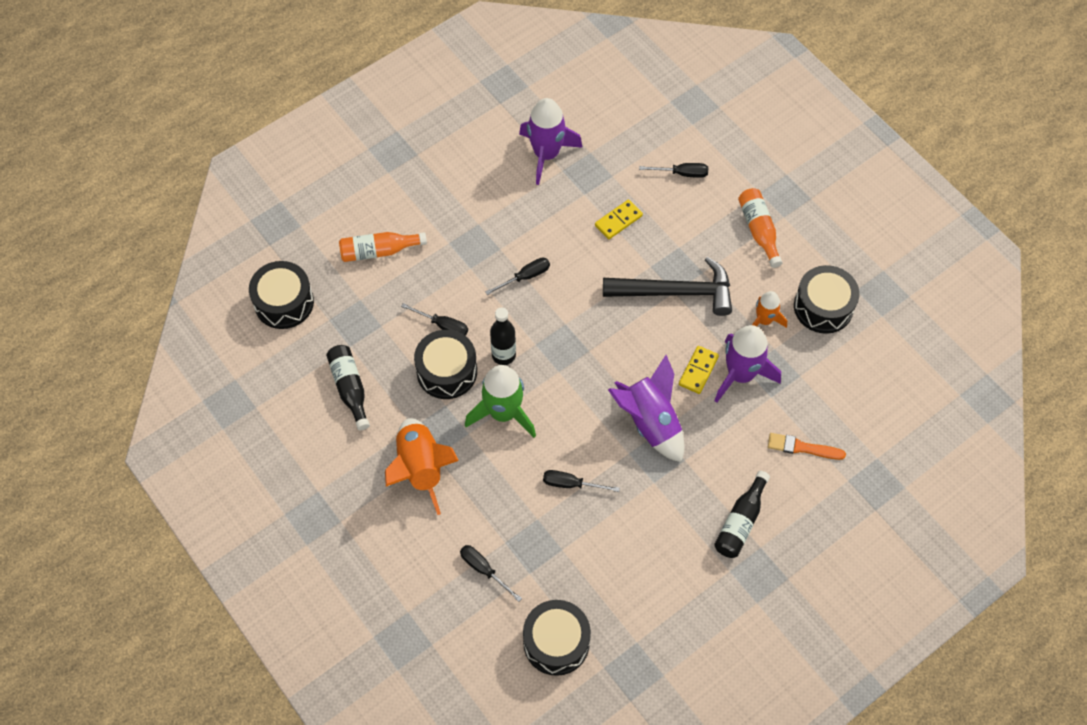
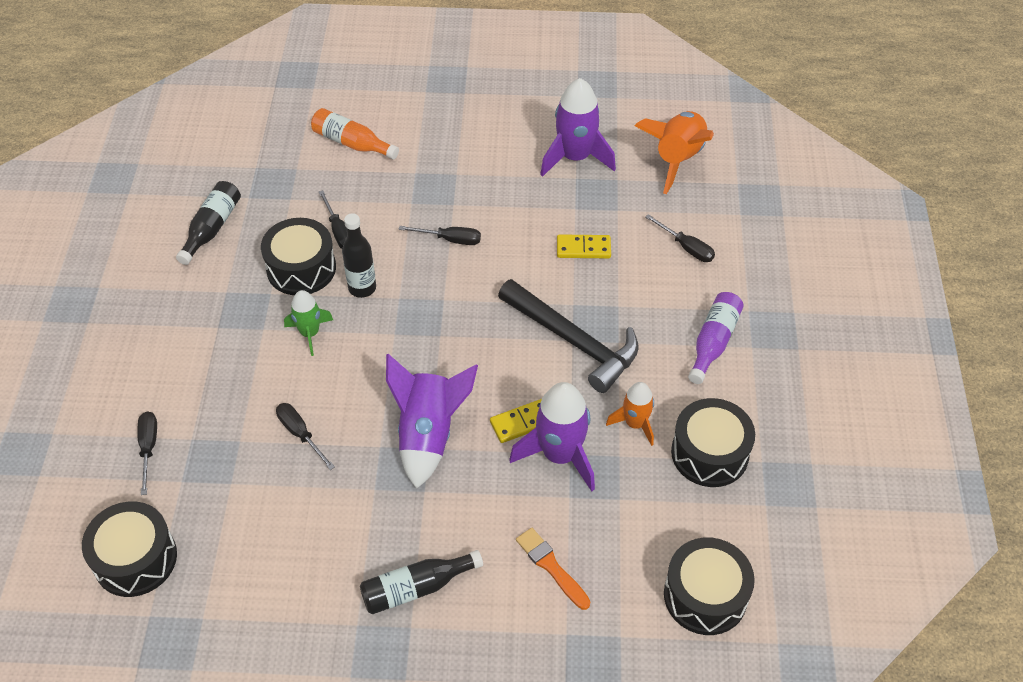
camera: 40 degrees right, 10 degrees down
black drum [249,261,314,329] -> black drum moved to [664,537,755,635]
orange rocket [385,418,459,515] -> orange rocket moved to [635,111,714,194]
green rocket [465,365,536,438] -> green rocket [284,290,333,356], size x0.59
orange bottle [738,188,782,268] -> purple bottle [688,292,744,384]

